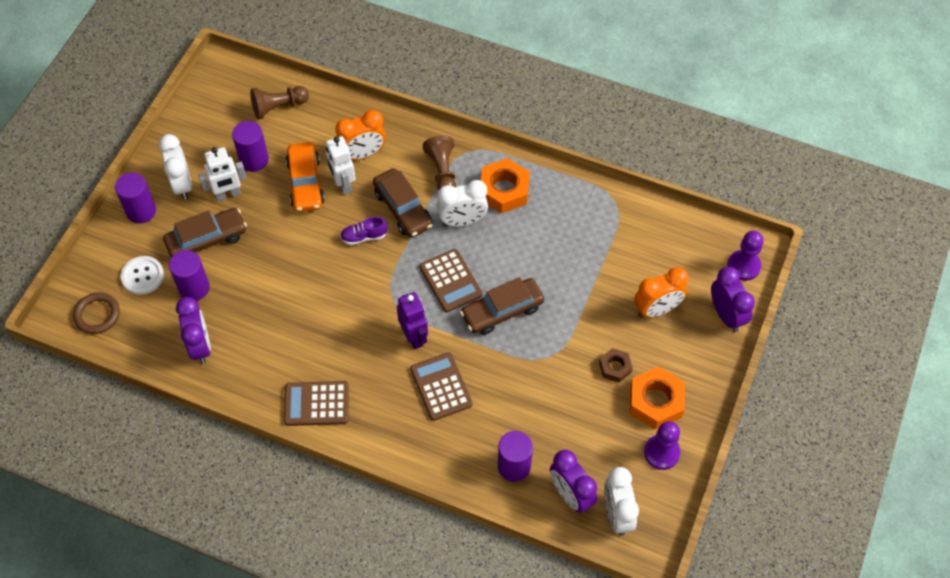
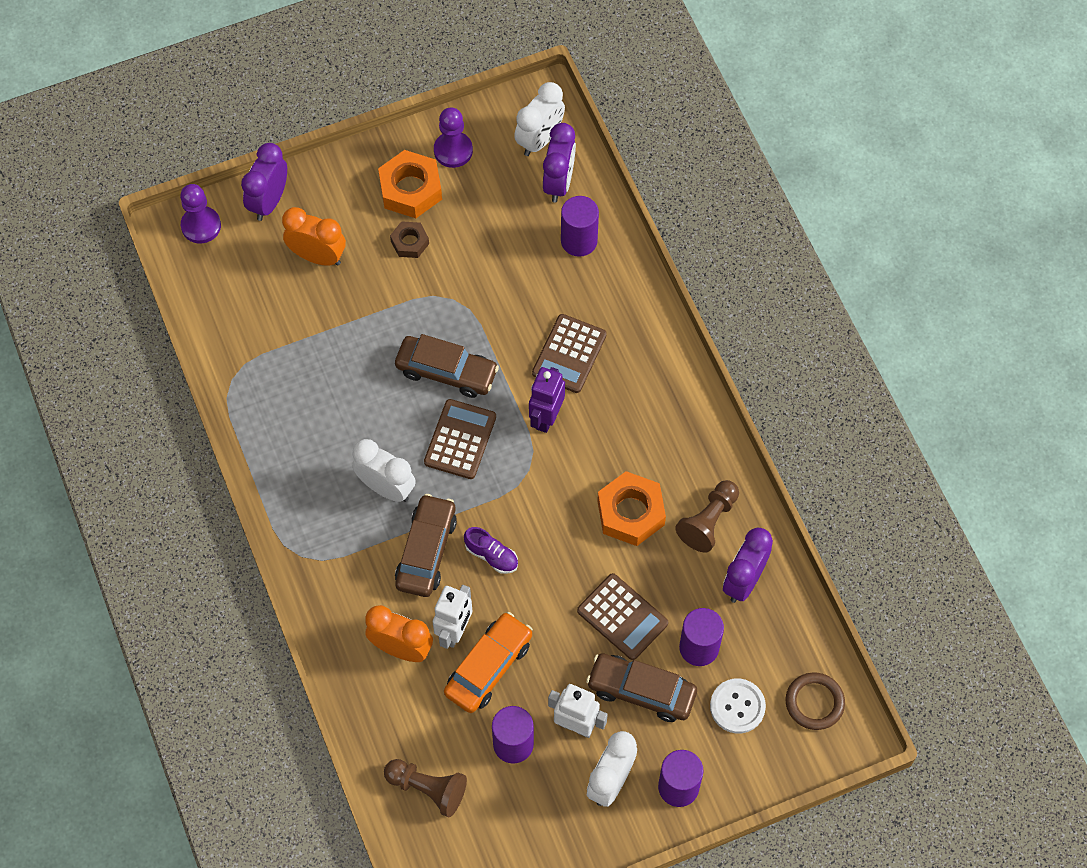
camera: 135 degrees left, 5 degrees up
brown calculator [284,381,349,426] -> brown calculator moved to [577,573,668,660]
brown pawn [423,135,456,190] -> brown pawn moved to [675,480,739,553]
orange nut [481,158,530,213] -> orange nut moved to [597,471,666,546]

